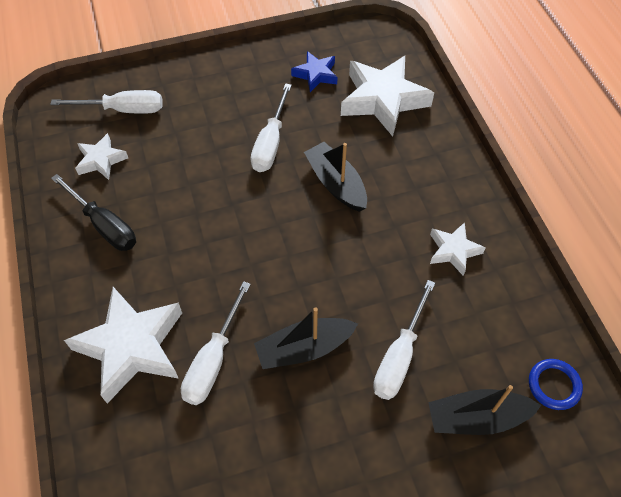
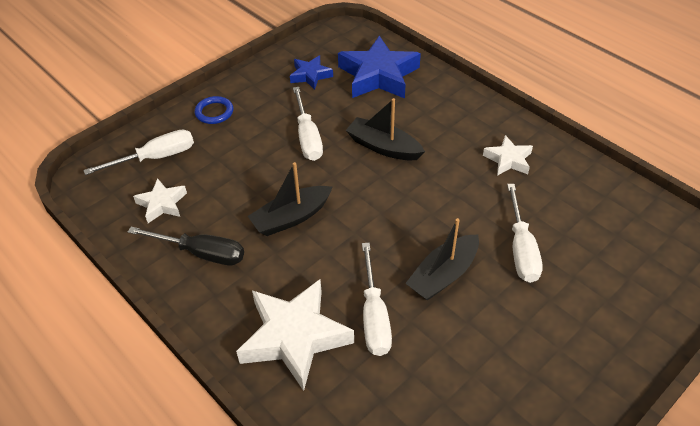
camera: 25 degrees left, 10 degrees down
white star [341,56,434,136] -> blue star [338,36,421,99]
black boat [428,385,541,435] -> black boat moved to [248,162,333,236]
blue ring [529,359,583,410] -> blue ring moved to [195,96,233,124]

